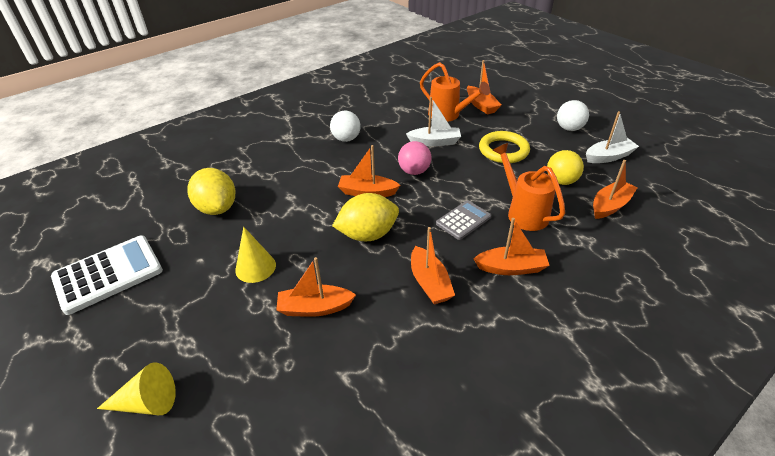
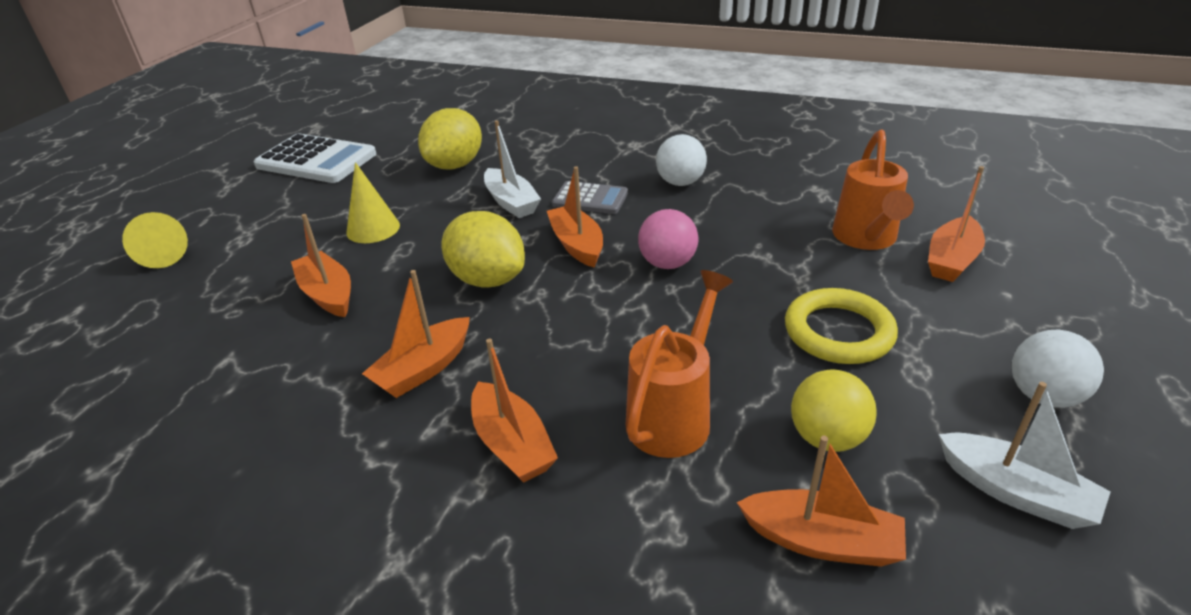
camera: 60 degrees right, 5 degrees down
white boat [406,97,461,146] -> white boat moved to [484,120,541,218]
grey calculator [436,200,491,240] -> grey calculator moved to [552,181,628,214]

